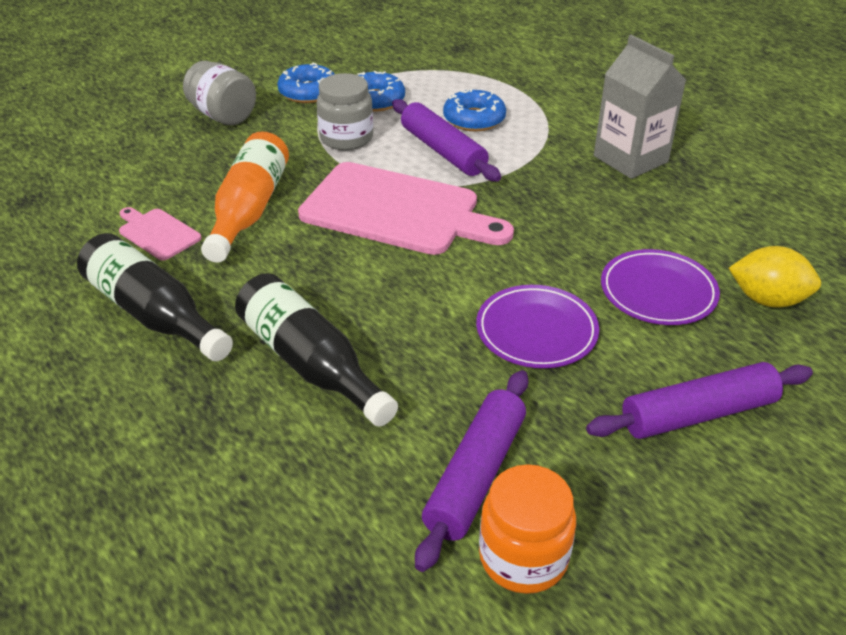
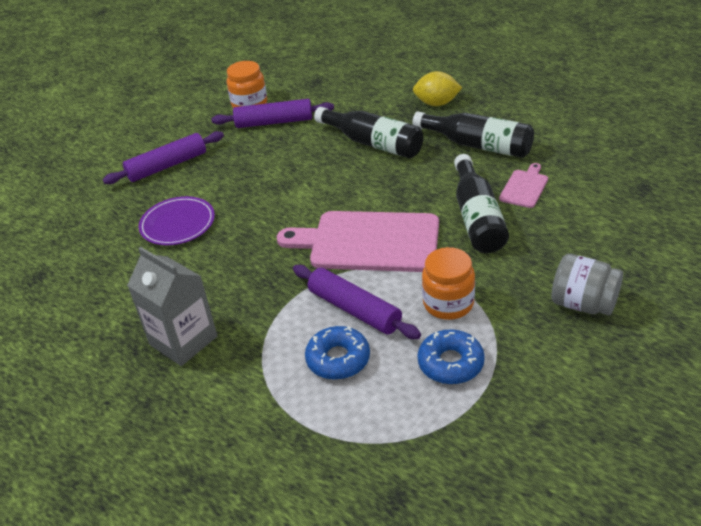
camera: 170 degrees right, 0 degrees up
pink cutting board [119,207,202,260] -> pink cutting board turned 90 degrees counterclockwise [499,163,548,208]
orange bottle [201,131,289,263] -> black bottle [454,154,509,253]
blue donut [277,63,334,103] -> none
grey jar [317,73,373,150] -> orange jar [422,247,475,320]
purple rolling pin [415,370,528,572] -> purple rolling pin turned 75 degrees clockwise [211,99,334,128]
purple plate [476,285,599,368] -> none
yellow lemon [729,246,821,308] -> yellow lemon moved to [413,71,462,106]

